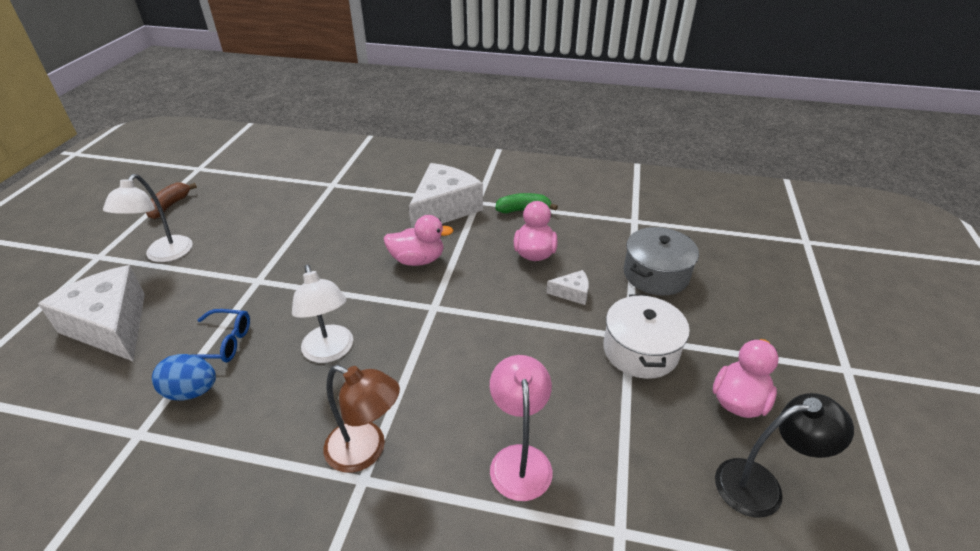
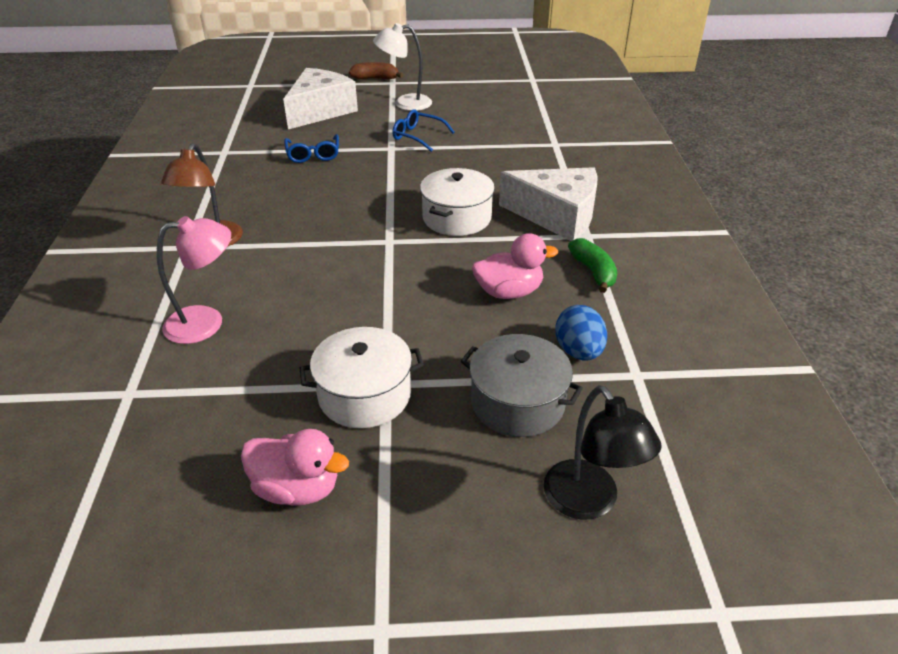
camera: 75 degrees right, 0 degrees up
brown banana [146,183,197,219] -> brown banana moved to [349,62,403,80]
blue egg [152,354,216,401] -> blue egg moved to [555,305,607,361]
white lamp [292,265,353,363] -> none
pink duck [384,215,454,266] -> white pot [420,168,495,236]
white cheese [546,270,589,305] -> none
black lamp [715,393,854,518] -> black lamp moved to [544,385,662,520]
none -> blue glasses [392,109,454,152]

